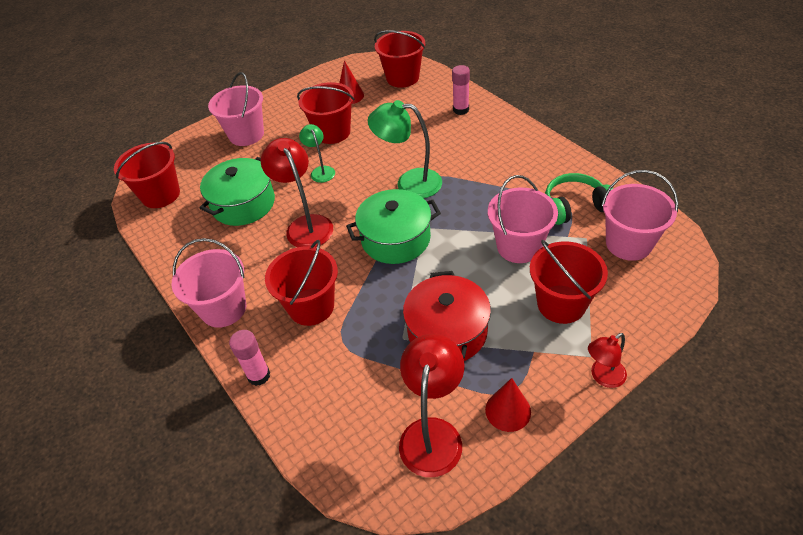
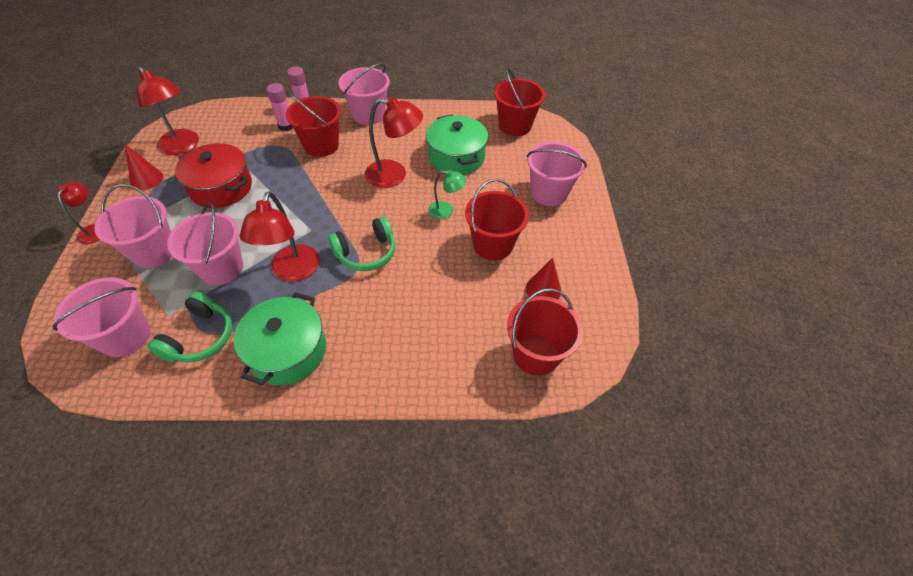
camera: 120 degrees right, 5 degrees up
green pot [346,189,441,264] -> green pot moved to [234,292,326,385]
green lamp [368,100,442,198] -> green headphones [328,216,395,271]
pink glue stick [452,65,470,115] -> pink glue stick moved to [266,83,293,131]
red bucket [530,240,608,324] -> pink bucket [94,184,172,268]
none -> red lamp [239,191,320,282]

